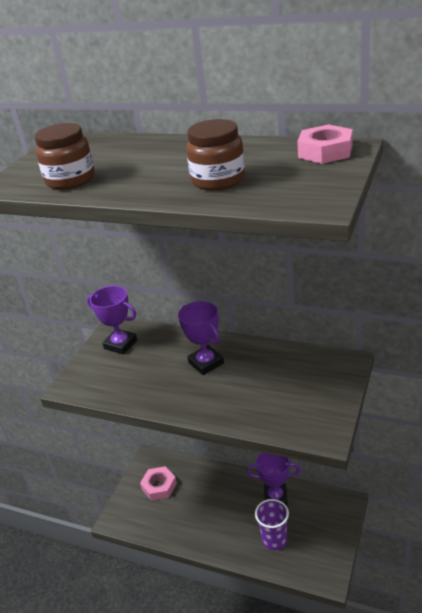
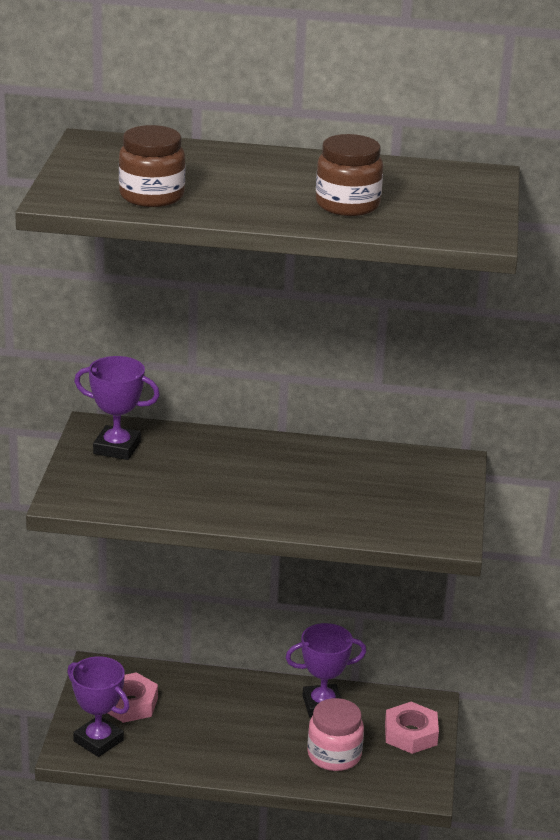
camera: 20 degrees left, 5 degrees down
purple trophy [178,301,224,375] -> purple trophy moved to [67,656,129,757]
purple cup [255,499,289,550] -> pink jar [307,698,364,771]
pink nut [297,124,353,164] -> pink nut moved to [385,702,439,754]

